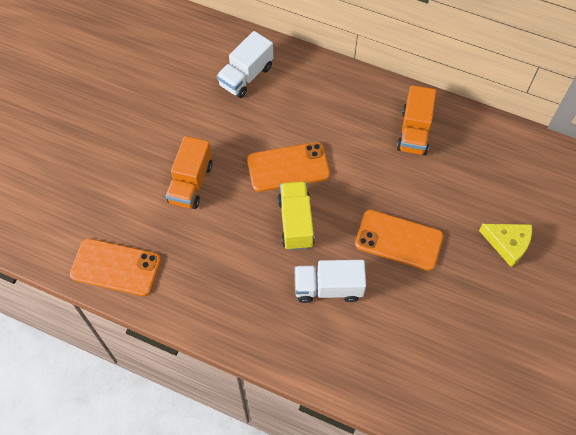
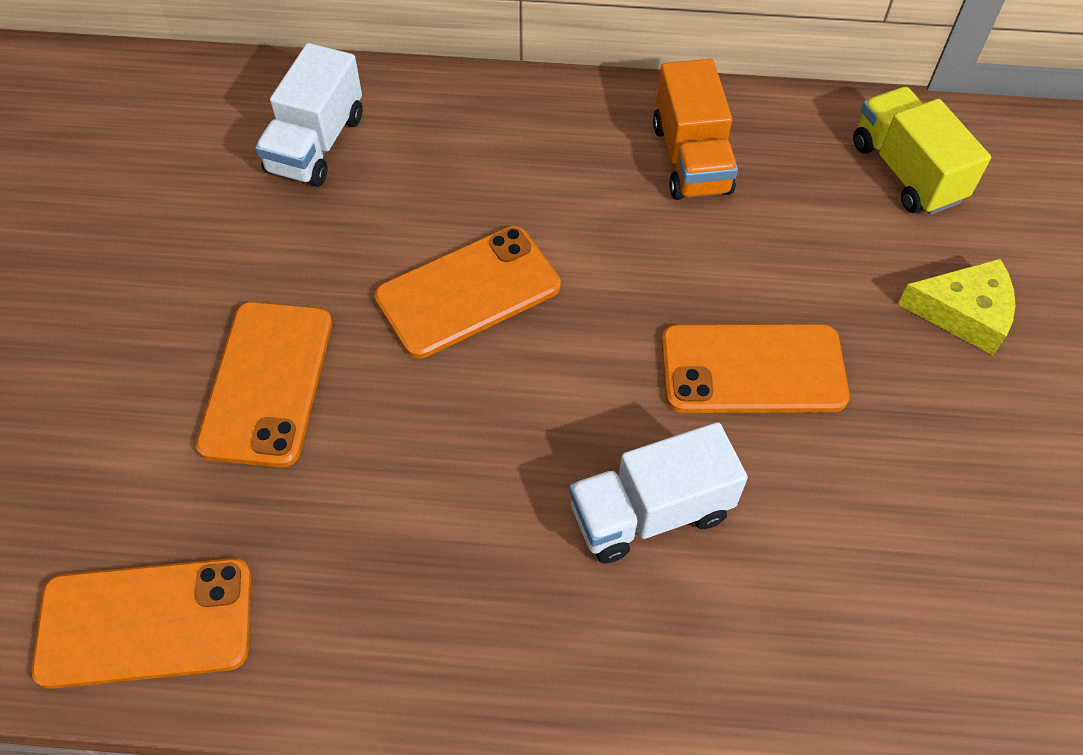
camera: 20 degrees left, 5 degrees down
orange truck [166,136,212,209] -> orange phone [196,302,332,467]
yellow truck [278,181,315,250] -> yellow truck moved to [853,87,991,215]

